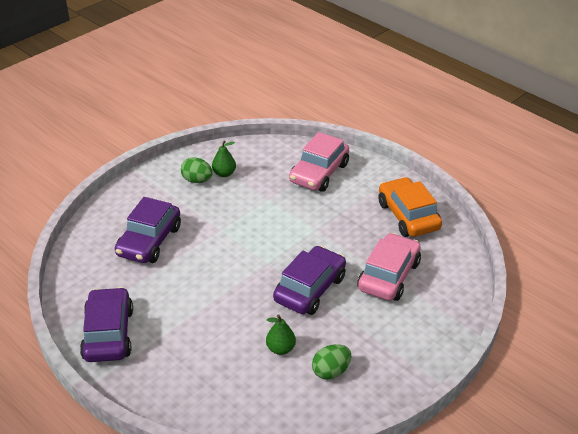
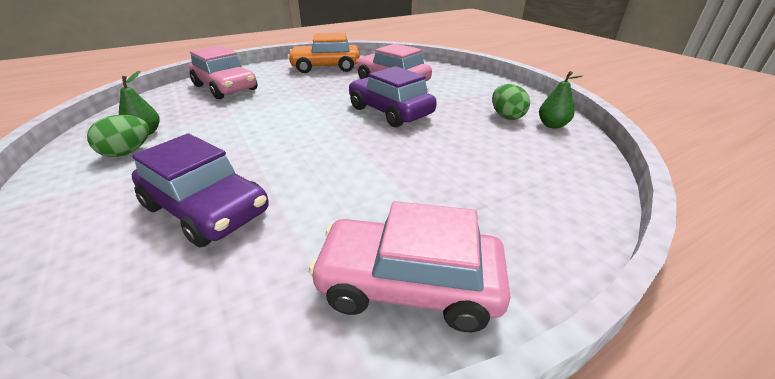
camera: 75 degrees left, 5 degrees down
purple car [80,287,133,362] -> pink car [309,201,511,332]
green pear [266,314,296,355] -> green pear moved to [539,71,582,129]

